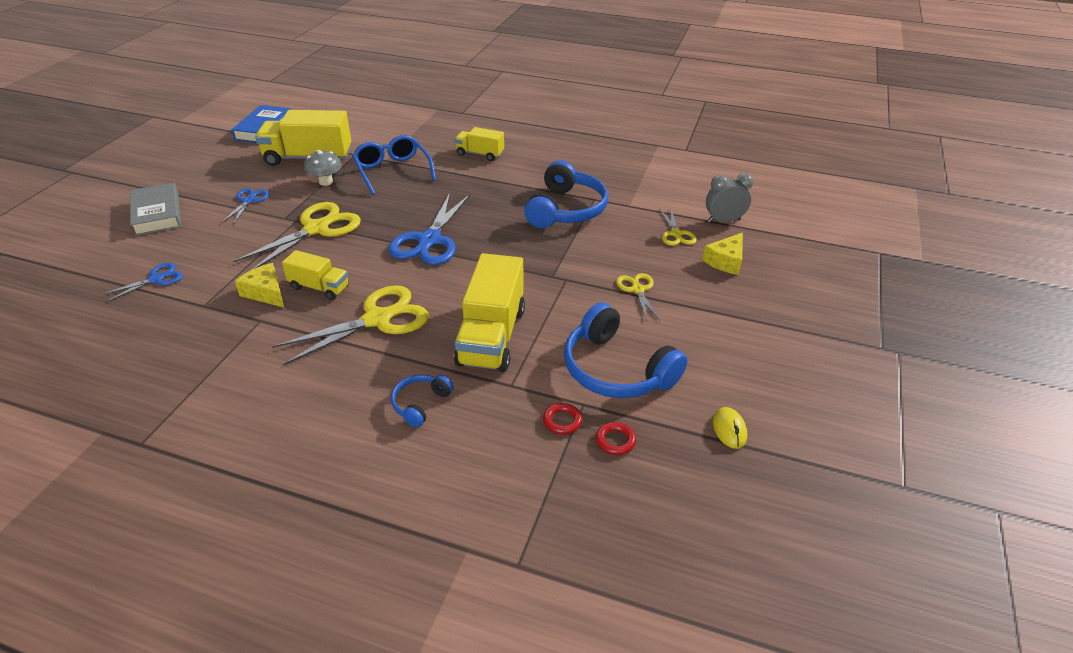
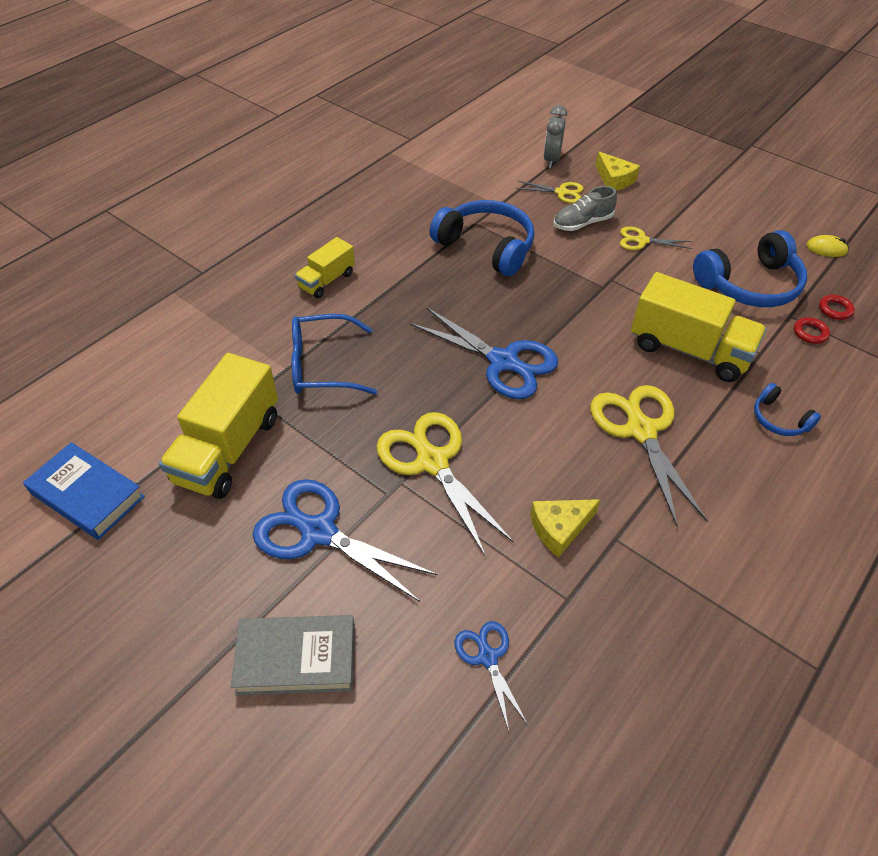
camera: 70 degrees left, 10 degrees up
blue scissors [222,188,269,225] -> blue scissors [253,479,438,602], size x1.89
yellow truck [282,250,349,300] -> none
grey mushroom [304,150,342,186] -> none
none -> grey shoe [553,186,617,231]

